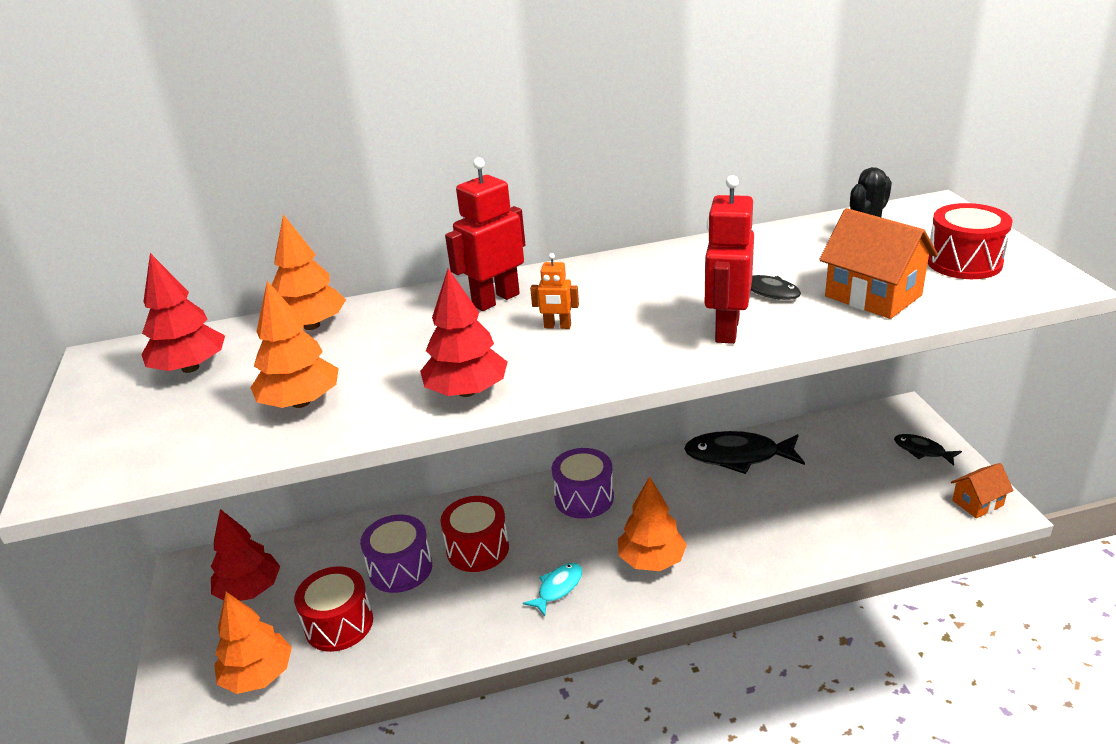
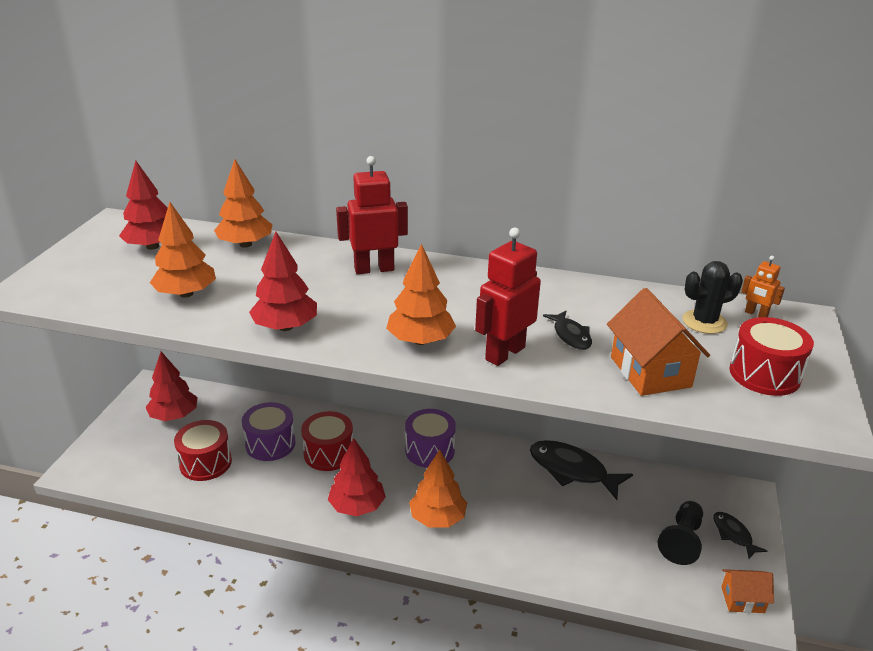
camera: 25 degrees right, 0 degrees up
orange tree [214,592,292,694] -> orange tree moved to [386,244,456,345]
turquoise fish [523,563,583,616] -> red tree [328,438,386,516]
orange robot [530,253,579,329] -> orange robot moved to [741,256,785,317]
none -> black pawn [658,501,703,565]

